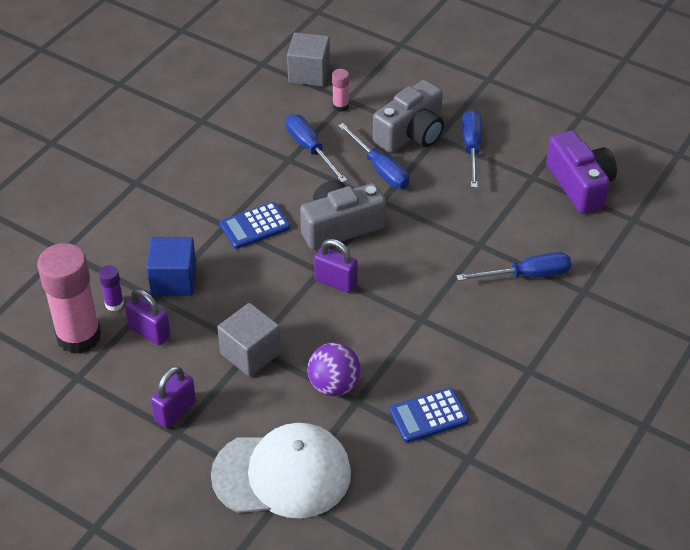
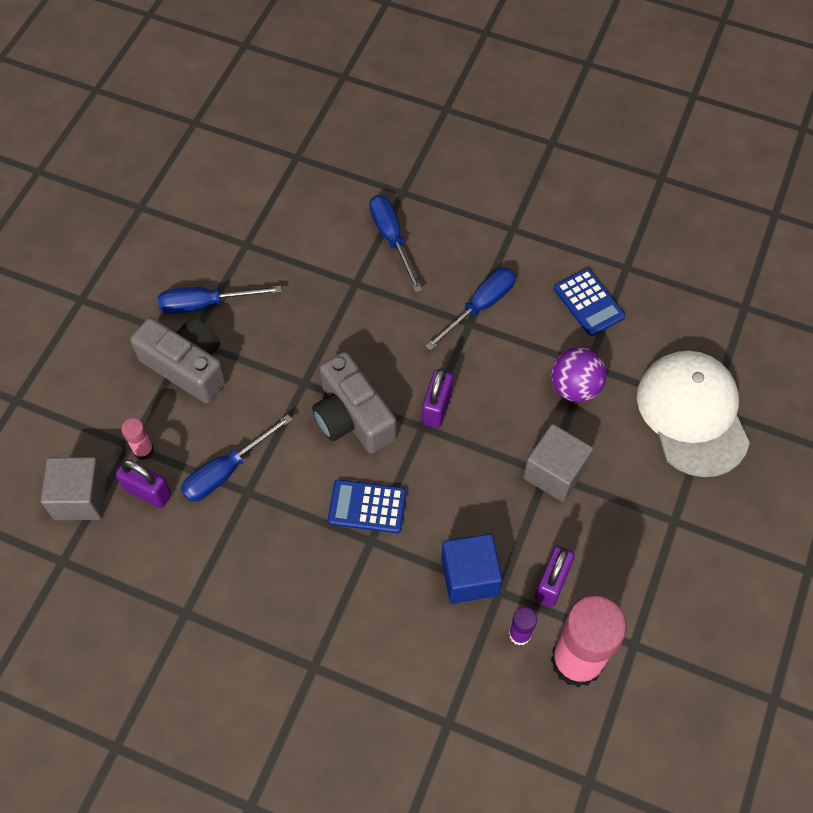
camera: 100 degrees left, 15 degrees up
purple padlock [151,366,196,428] -> purple padlock moved to [116,459,172,508]
blue calculator [220,202,290,249] -> blue calculator turned 135 degrees clockwise [328,479,407,533]
blue screwdriver [338,123,409,189] -> blue screwdriver moved to [425,268,516,351]
purple camera [546,131,617,214] -> none

